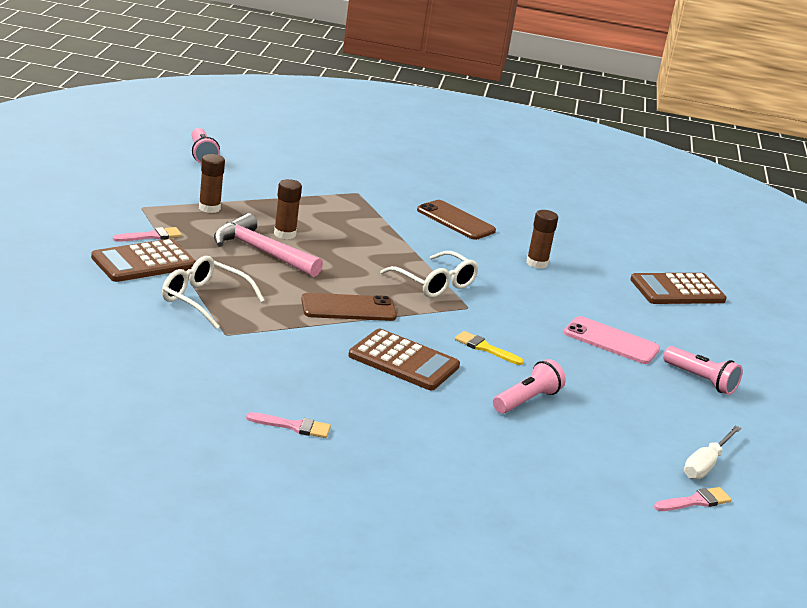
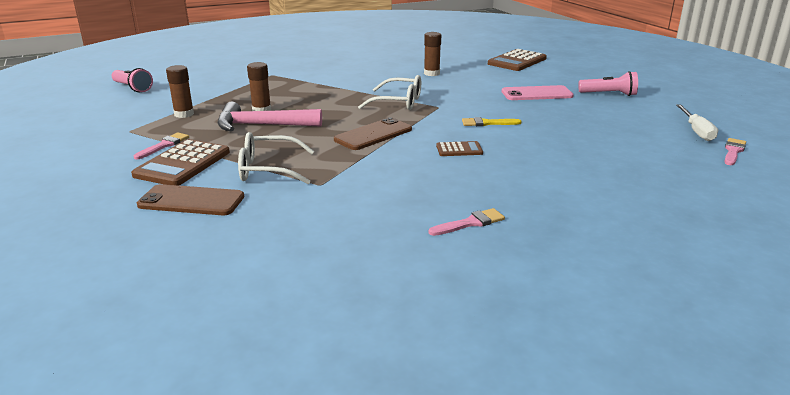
camera: 30 degrees left, 0 degrees up
brown calculator [348,329,460,390] -> brown calculator [436,141,483,156], size x0.52
brown phone [417,200,496,240] -> brown phone moved to [137,184,244,215]
pink flashlight [493,359,566,413] -> none

